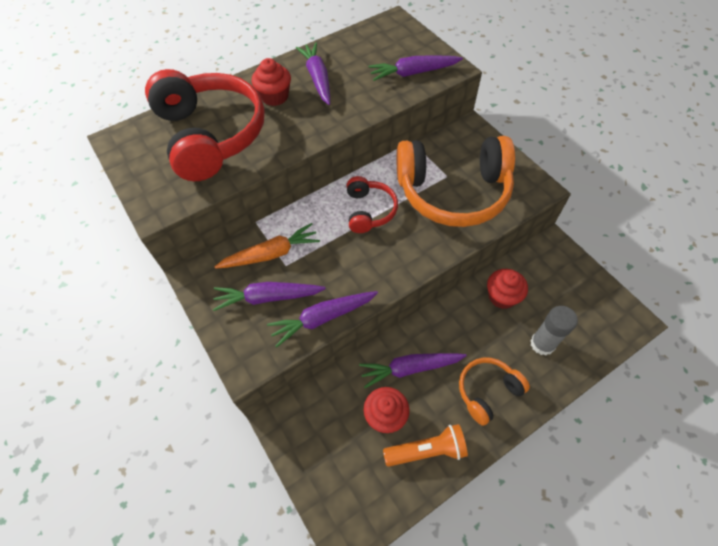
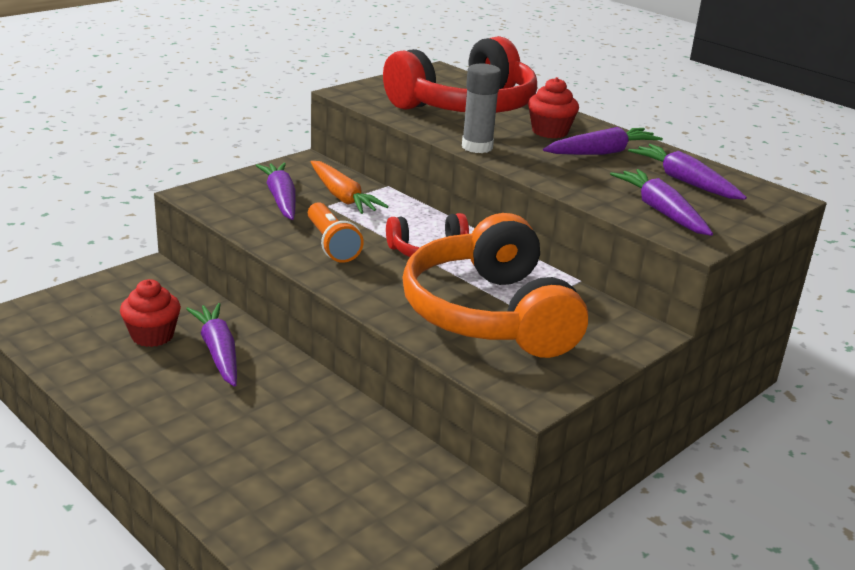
camera: 75 degrees right, 30 degrees down
purple carrot [267,291,378,347] -> purple carrot moved to [628,144,747,200]
orange flashlight [383,424,468,467] -> orange flashlight moved to [308,202,364,263]
orange headphones [459,357,530,426] -> none
red cupcake [487,269,528,309] -> none
grey glue stick [530,306,578,356] -> grey glue stick moved to [462,64,501,153]

